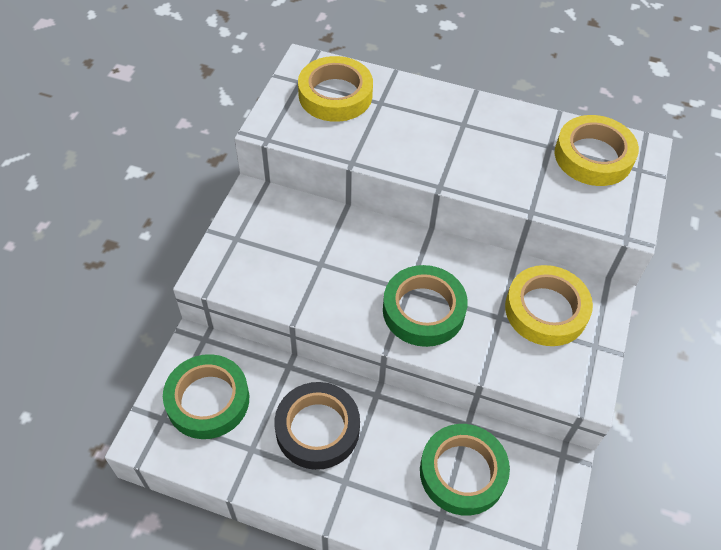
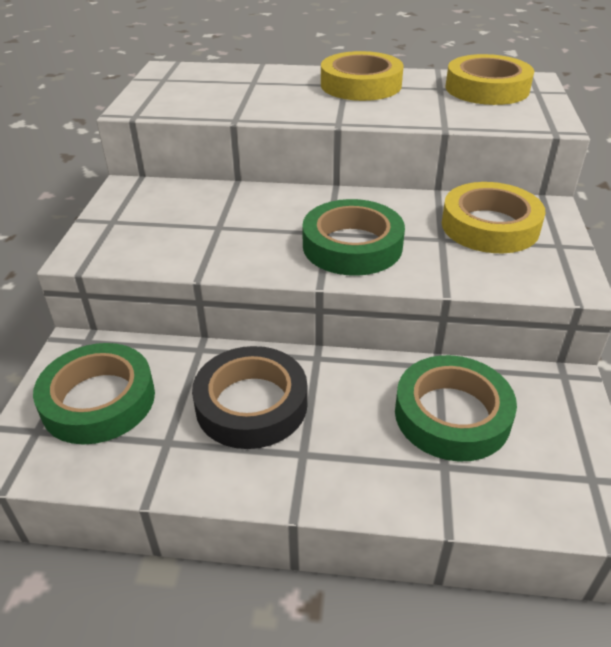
camera: 10 degrees left, 15 degrees down
yellow tape [298,56,373,122] -> yellow tape moved to [321,51,404,101]

